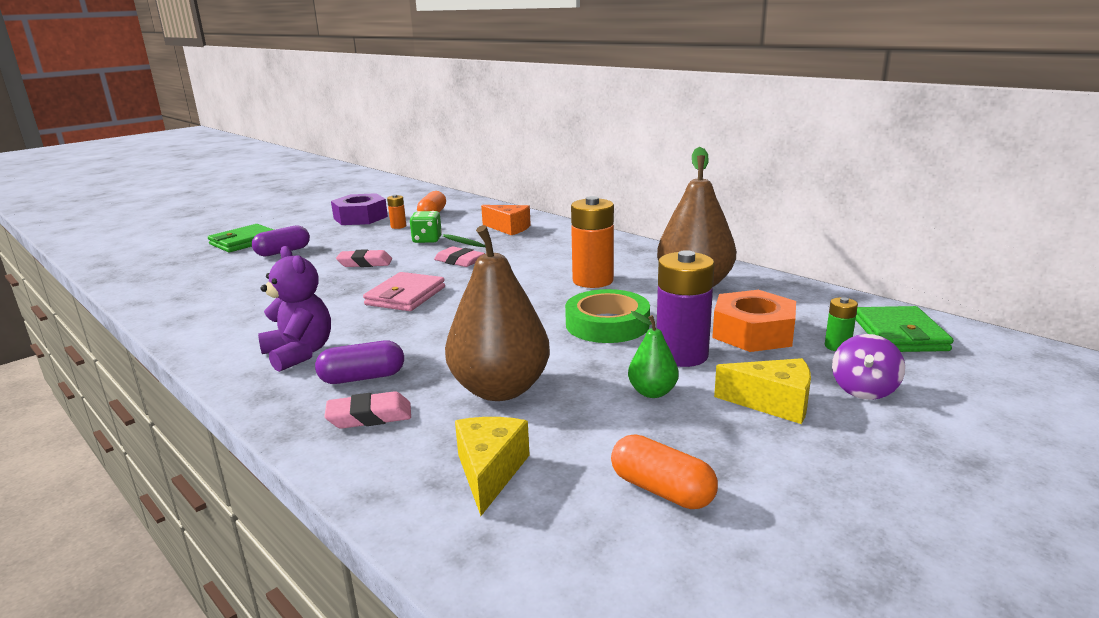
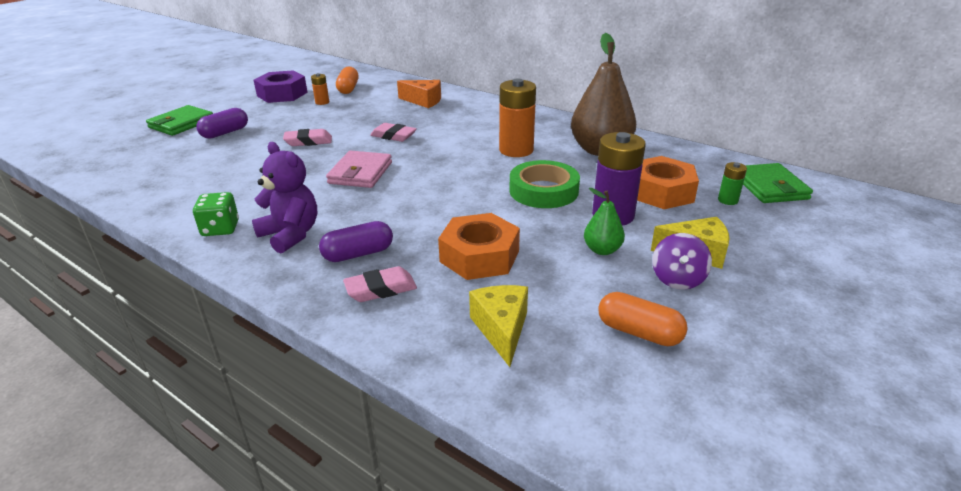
camera: 10 degrees left, 10 degrees up
green dice [410,211,442,243] -> green dice moved to [193,192,239,236]
brown pear [443,225,550,401] -> orange nut [438,213,520,280]
purple spinning top [832,334,905,400] -> purple spinning top moved to [652,233,712,290]

